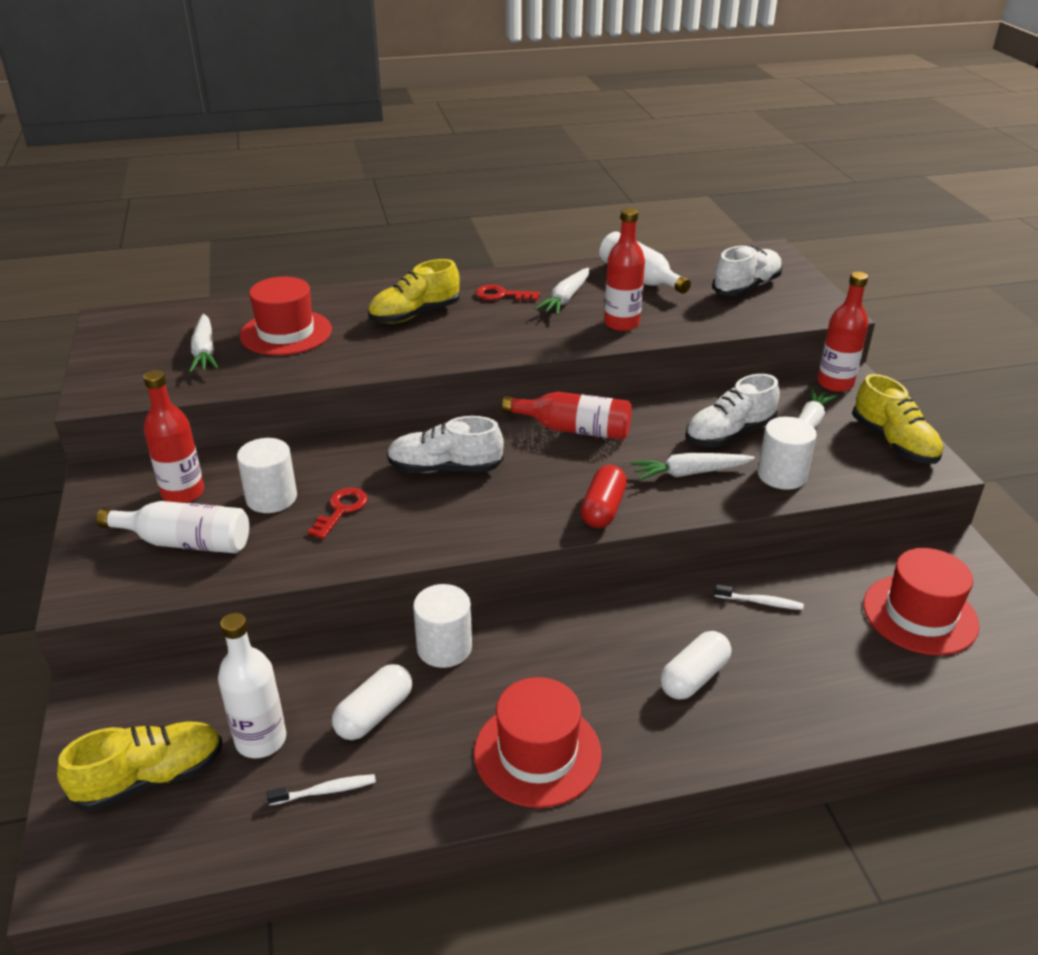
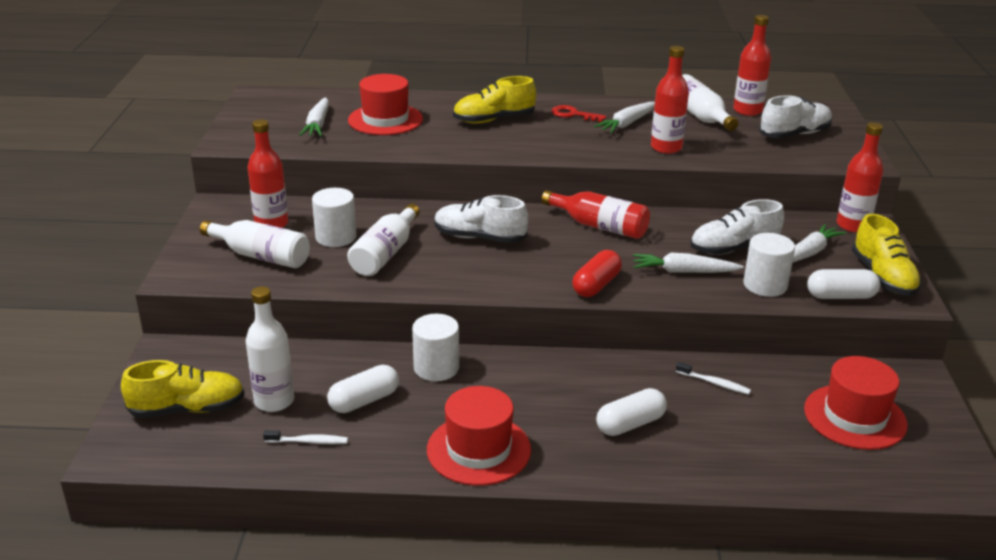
camera: 15 degrees right, 5 degrees down
red key [308,488,368,539] -> white bottle [347,204,420,276]
none -> red bottle [733,15,771,116]
none -> white capsule [807,269,880,299]

